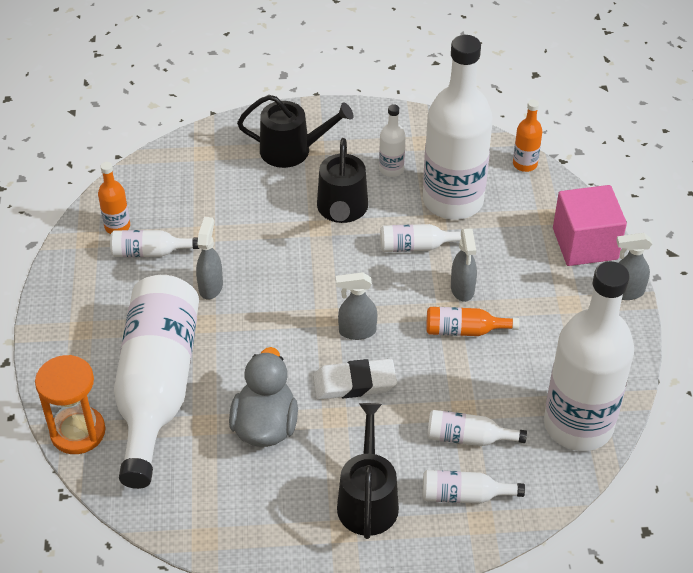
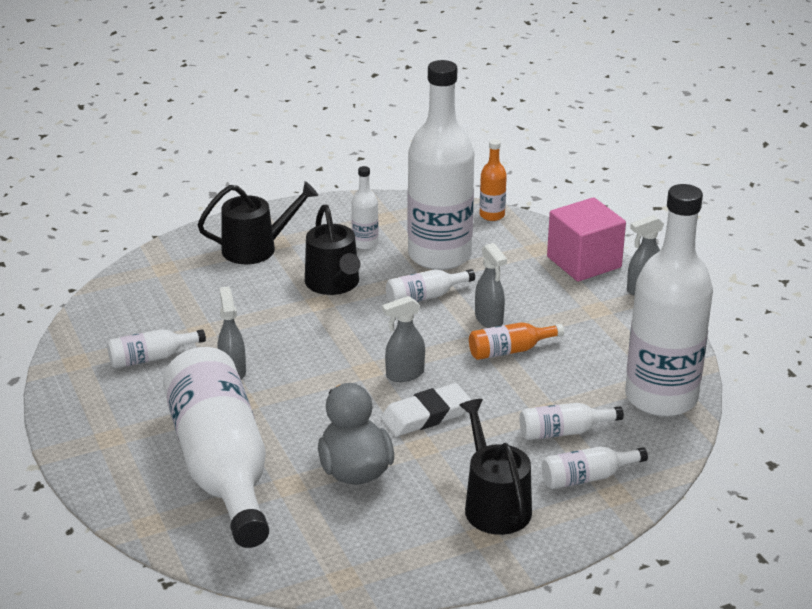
camera: 20 degrees left, 15 degrees down
orange hourglass [35,355,106,454] -> none
orange bottle [98,162,130,234] -> none

